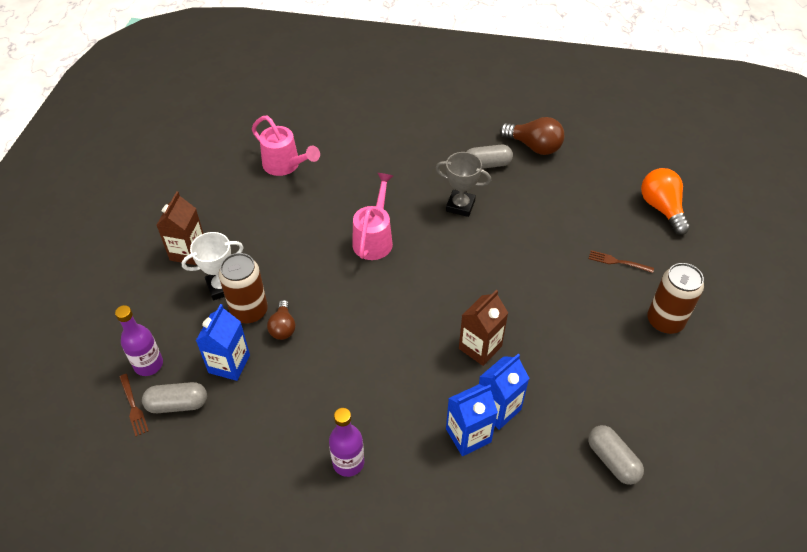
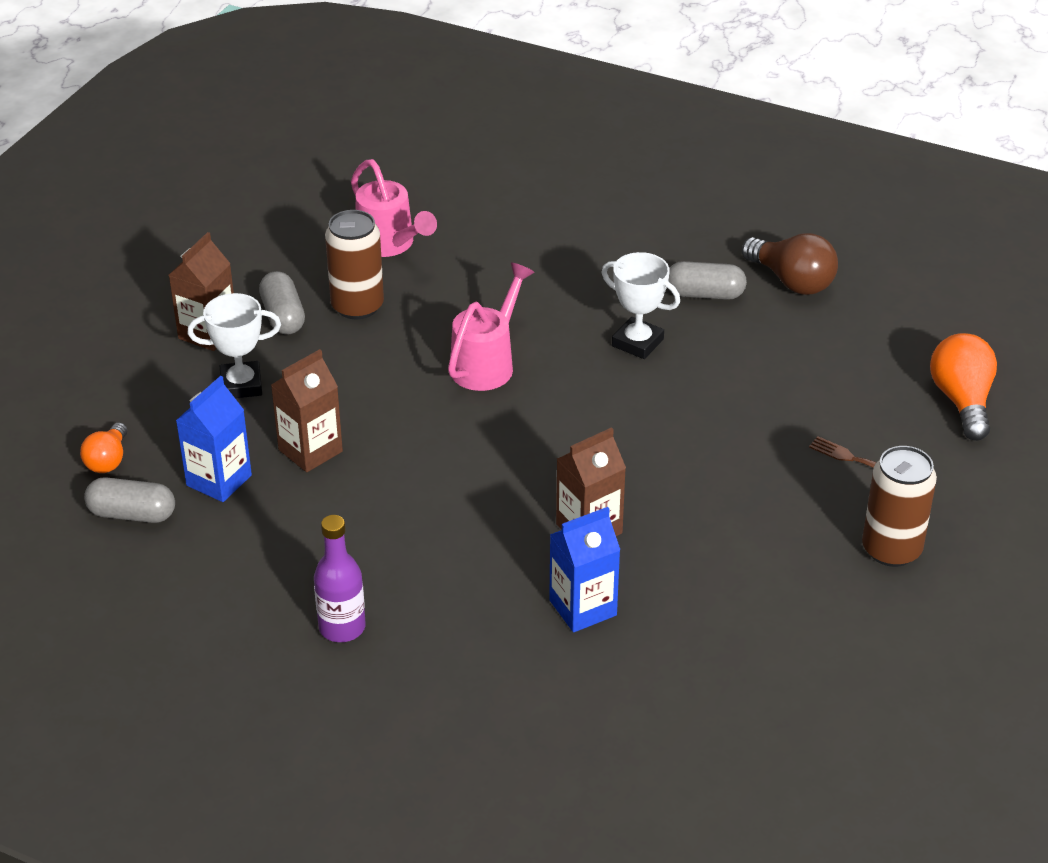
camera: 15 degrees right, 10 degrees down
purple bottle [115,305,163,376] -> orange light bulb [80,422,127,473]
brown fork [120,374,149,436] -> none
brown can [219,253,268,324] -> brown can moved to [325,210,384,319]
brown light bulb [267,300,295,340] -> brown carton [271,349,343,472]
grey trophy [435,152,491,217] -> white trophy [602,252,680,359]
blue carton [446,384,498,456] -> none
grey capsule [588,425,644,485] -> grey capsule moved to [259,271,305,335]

